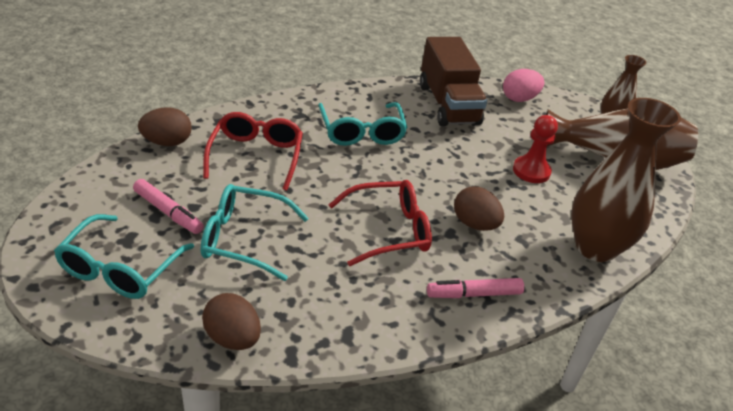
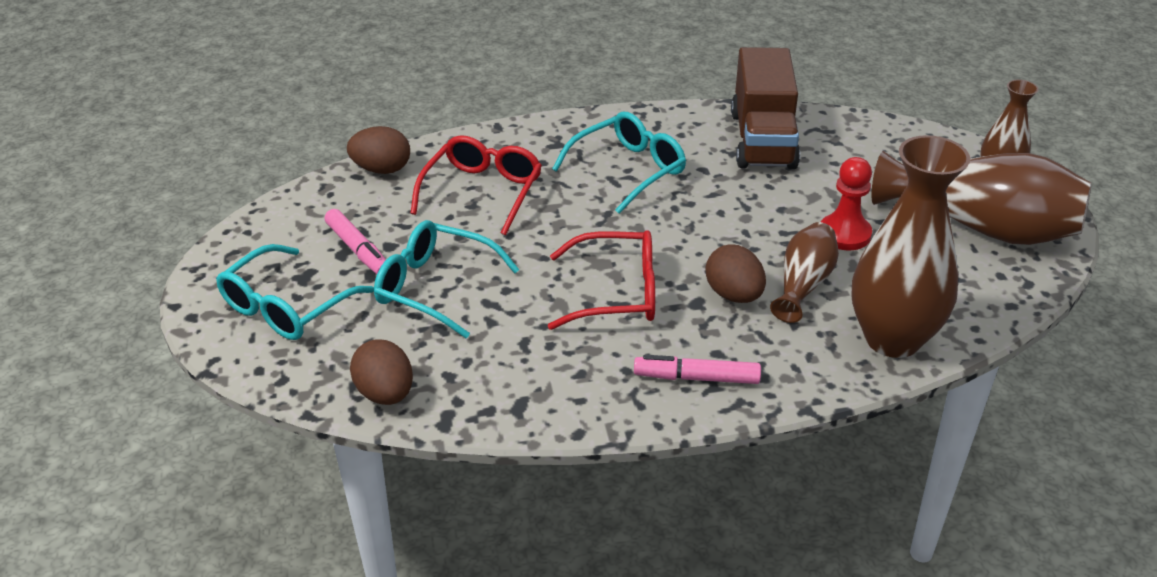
camera: 20 degrees right, 0 degrees up
turquoise glasses [318,102,408,146] -> turquoise glasses turned 135 degrees counterclockwise [552,112,686,214]
pink egg [503,69,544,102] -> none
none -> brown vase [770,222,839,323]

